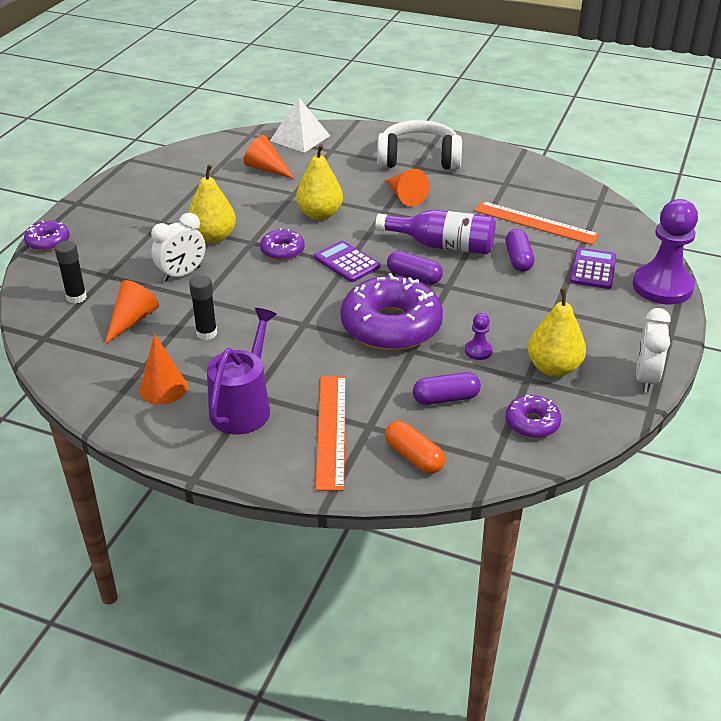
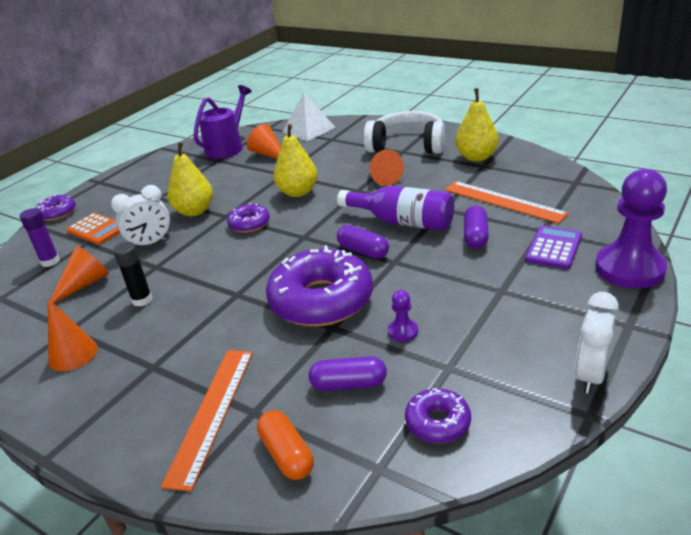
camera: 15 degrees right, 5 degrees down
black glue stick [55,241,87,304] -> purple glue stick [20,208,60,267]
purple watering can [207,308,277,434] -> purple watering can moved to [193,85,252,159]
purple calculator [314,240,380,282] -> none
yellow pear [528,288,586,377] -> yellow pear moved to [455,88,499,162]
none -> orange calculator [66,213,120,245]

